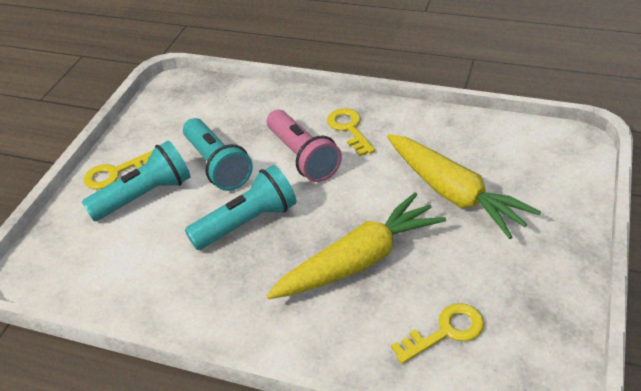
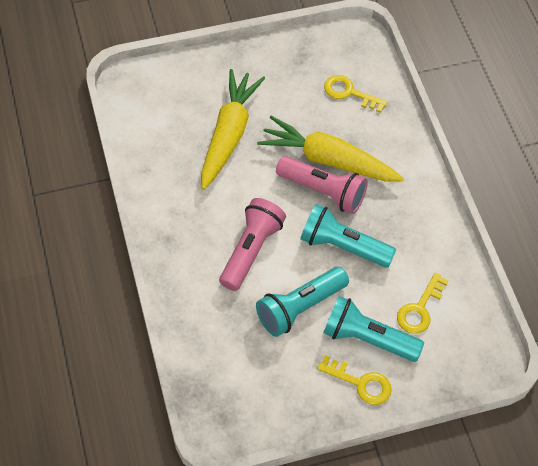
camera: 130 degrees left, 15 degrees up
turquoise flashlight [183,118,253,191] -> turquoise flashlight turned 150 degrees counterclockwise [256,267,349,337]
yellow key [327,108,375,156] -> yellow key moved to [397,273,449,334]
none -> pink flashlight [276,156,368,214]

